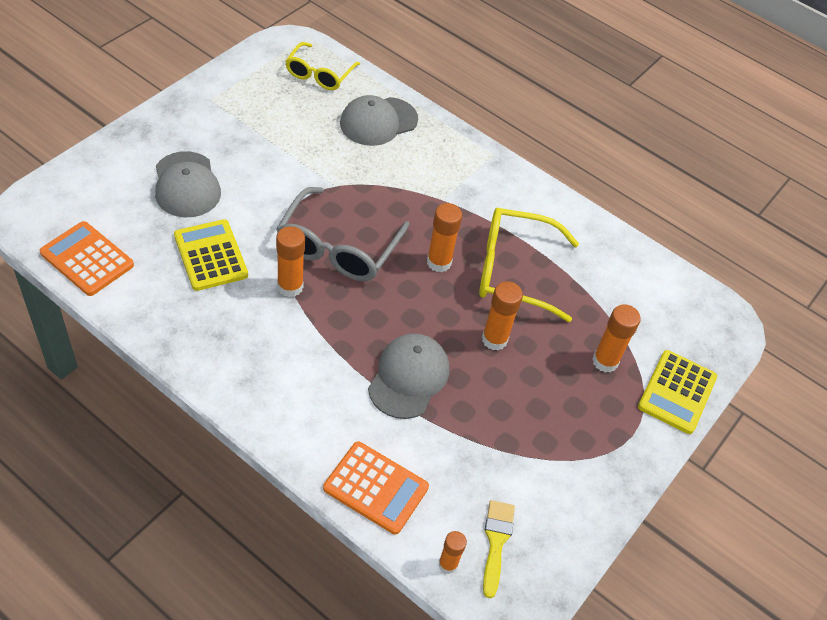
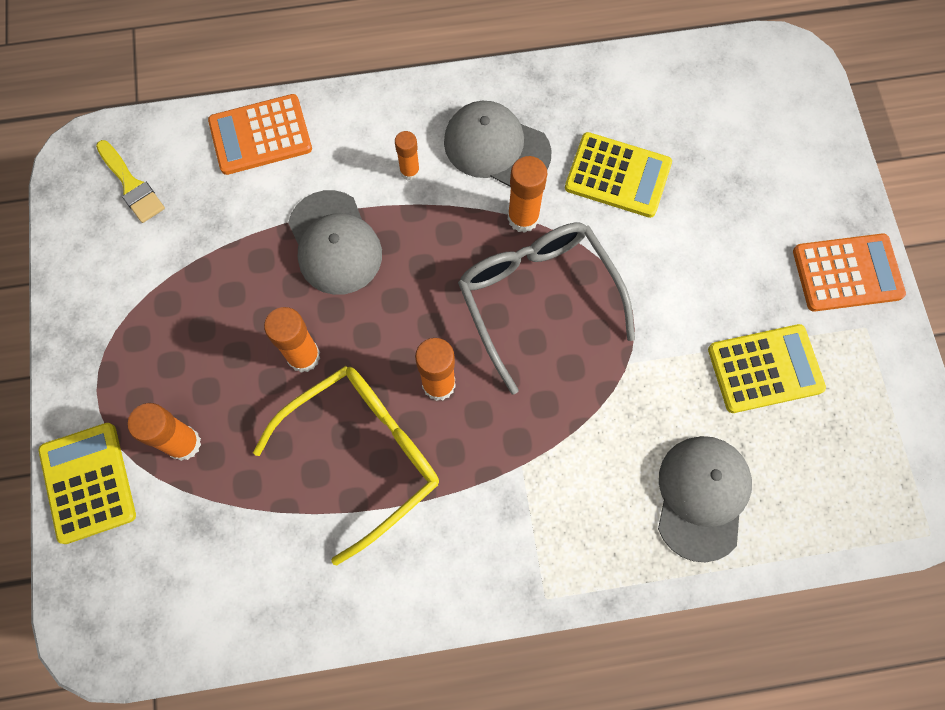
camera: 140 degrees right, 20 degrees up
orange calculator [40,221,134,296] -> orange calculator moved to [793,233,906,312]
grey cap [155,151,221,217] -> grey cap moved to [444,101,552,186]
yellow glasses [285,42,360,90] -> none
orange glue stick [438,531,467,574] -> orange glue stick moved to [395,131,420,181]
none -> yellow calculator [708,324,826,413]

